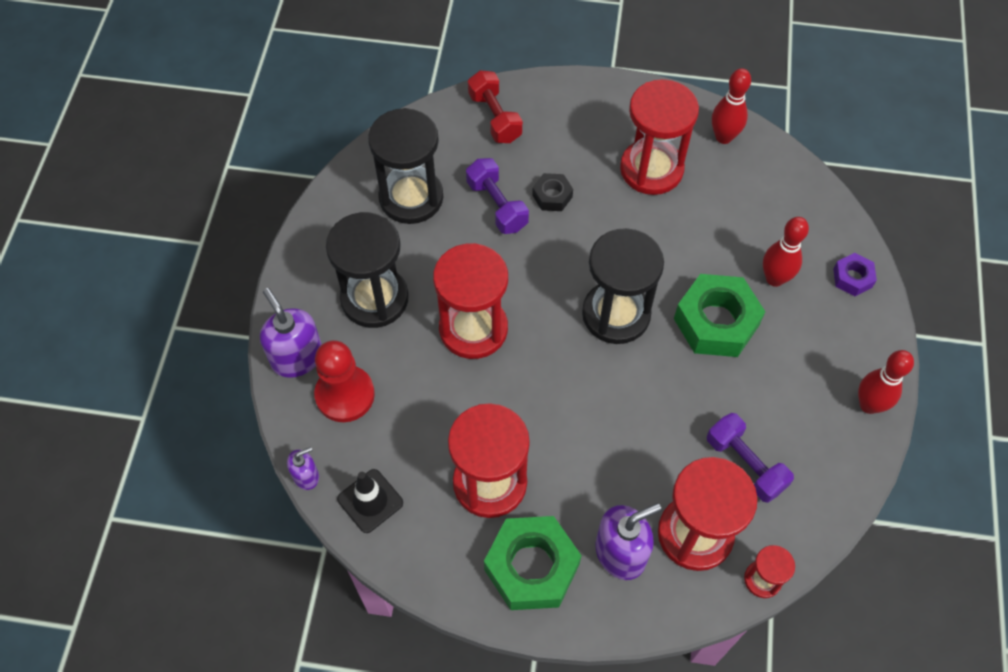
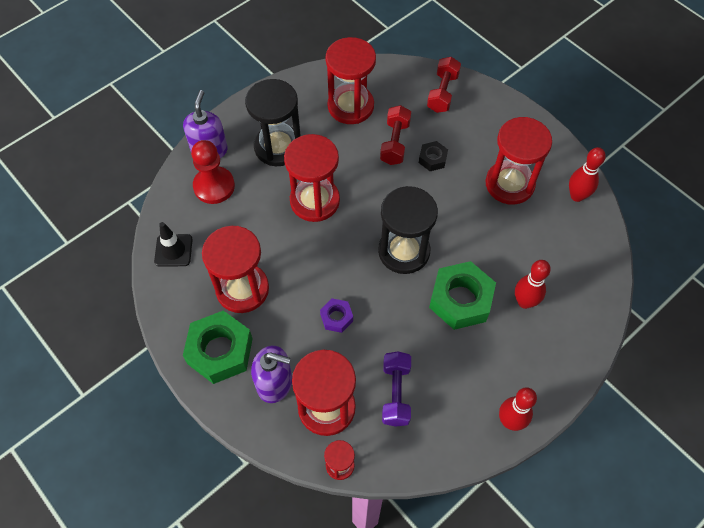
camera: 40 degrees right, 0 degrees up
purple soap dispenser [287,447,319,490] -> none
black hourglass [368,108,443,224] -> red hourglass [326,37,376,124]
purple dumbbell [466,158,529,234] -> red dumbbell [380,105,411,165]
purple nut [833,253,877,296] -> purple nut moved to [320,298,353,333]

